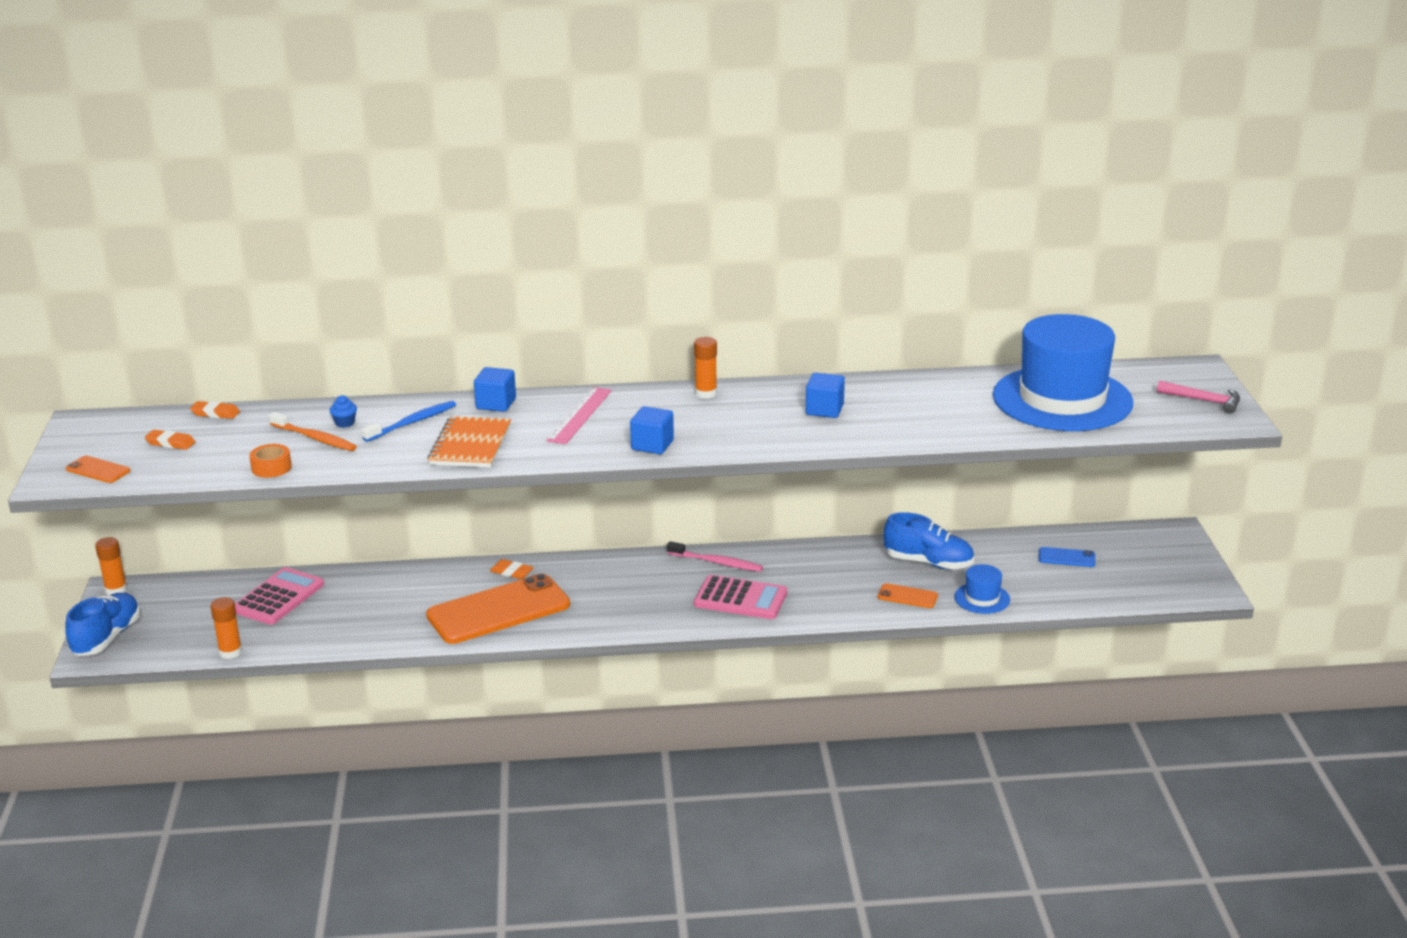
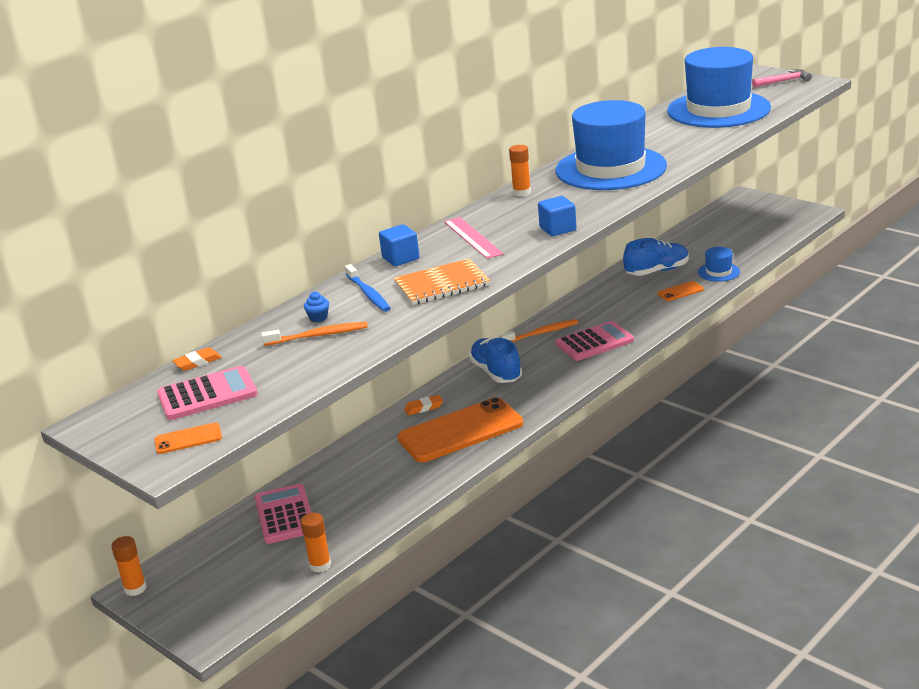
camera: 40 degrees left, 0 degrees up
blue shoe [65,593,141,656] -> blue shoe moved to [469,338,522,383]
orange eraser [145,430,195,450] -> pink calculator [157,366,258,420]
orange tape [249,444,292,478] -> none
blue toothbrush [362,401,456,442] -> blue toothbrush turned 150 degrees clockwise [345,264,391,312]
orange phone [426,574,570,644] -> orange phone turned 45 degrees clockwise [397,397,523,462]
orange notebook [427,416,511,468] -> orange notebook turned 75 degrees counterclockwise [394,259,490,305]
pink toothbrush [667,541,763,572] -> orange toothbrush [500,319,578,342]
blue cube [806,373,845,418] -> blue hat [556,100,667,190]
blue phone [1039,547,1095,567] -> none

